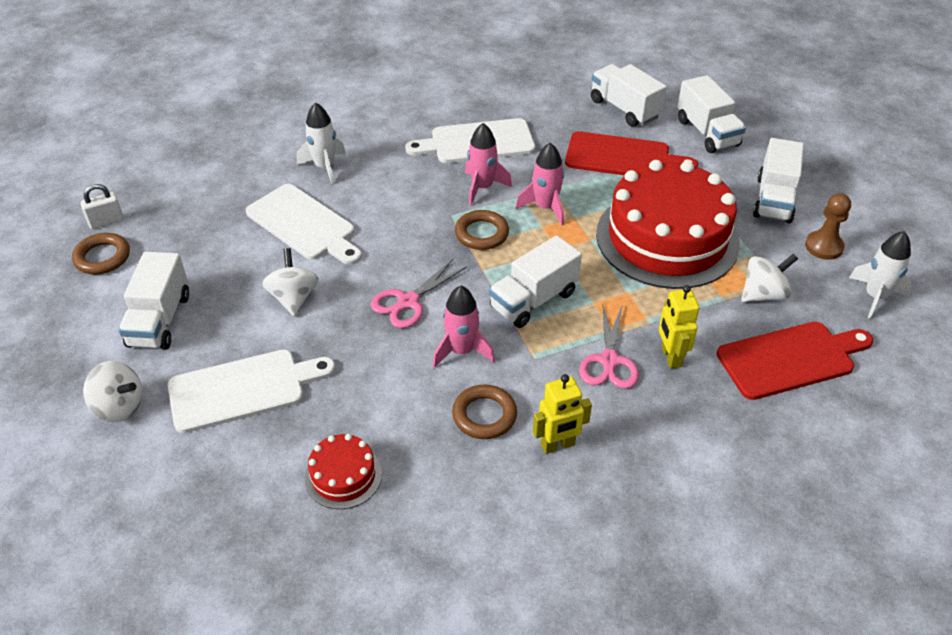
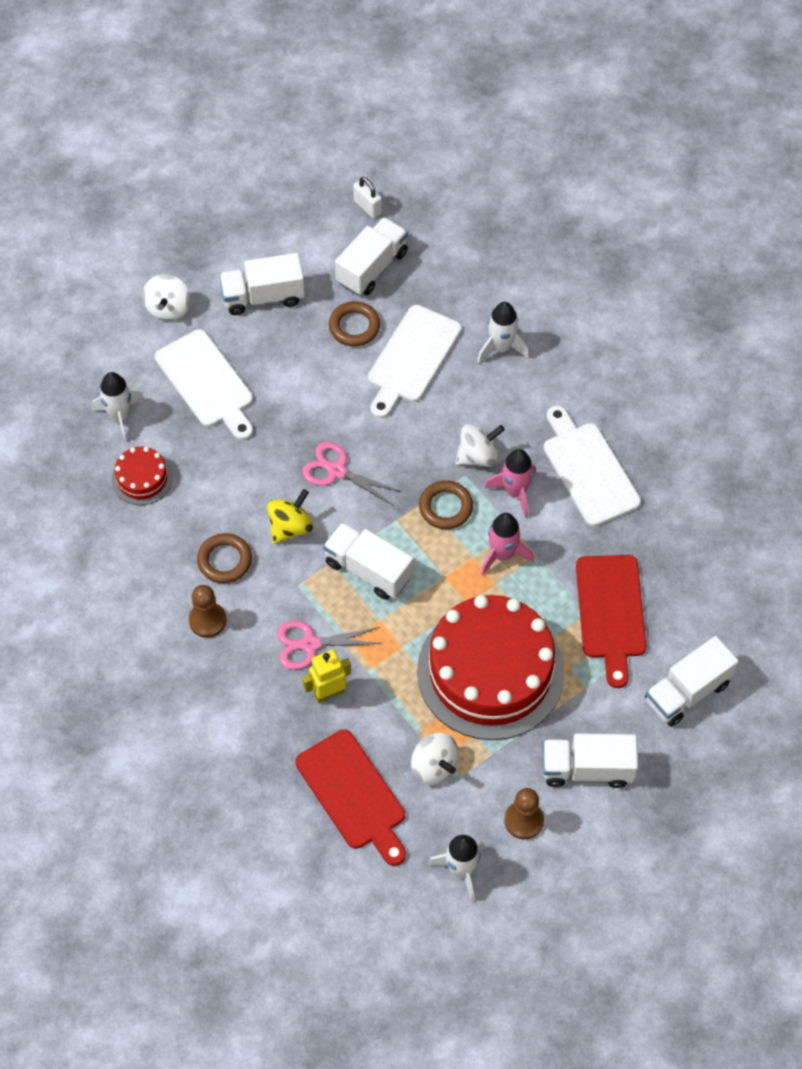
camera: 75 degrees right, 15 degrees up
brown ring [72,233,130,274] -> brown ring moved to [329,301,380,346]
white spinning top [262,248,318,316] -> white spinning top moved to [455,424,505,467]
pink rocket [433,286,495,368] -> yellow spinning top [267,489,313,544]
yellow robot [533,374,592,454] -> brown pawn [189,585,227,638]
white truck [591,64,667,127] -> white truck moved to [335,217,408,295]
none -> white rocket [91,372,144,442]

